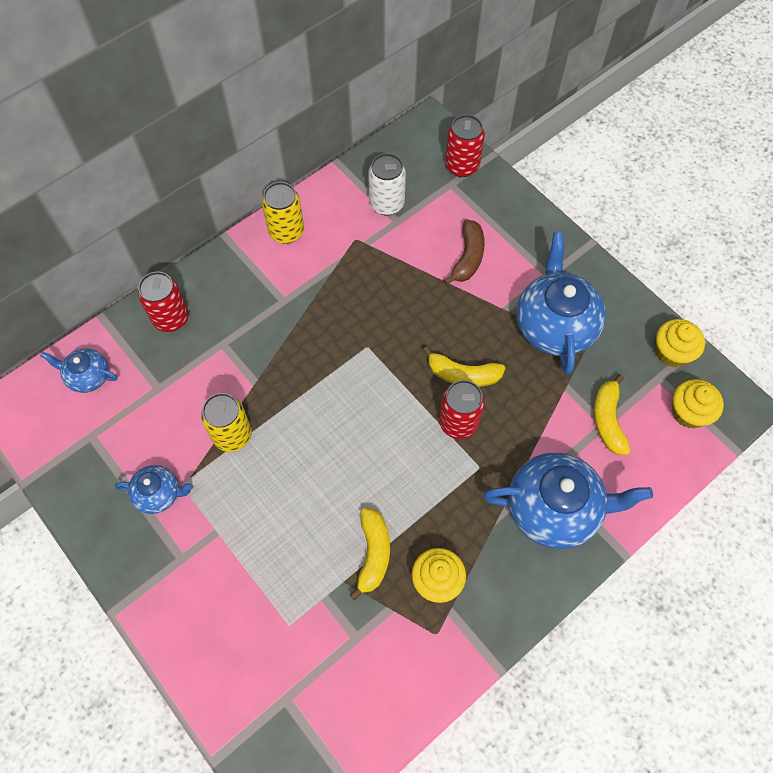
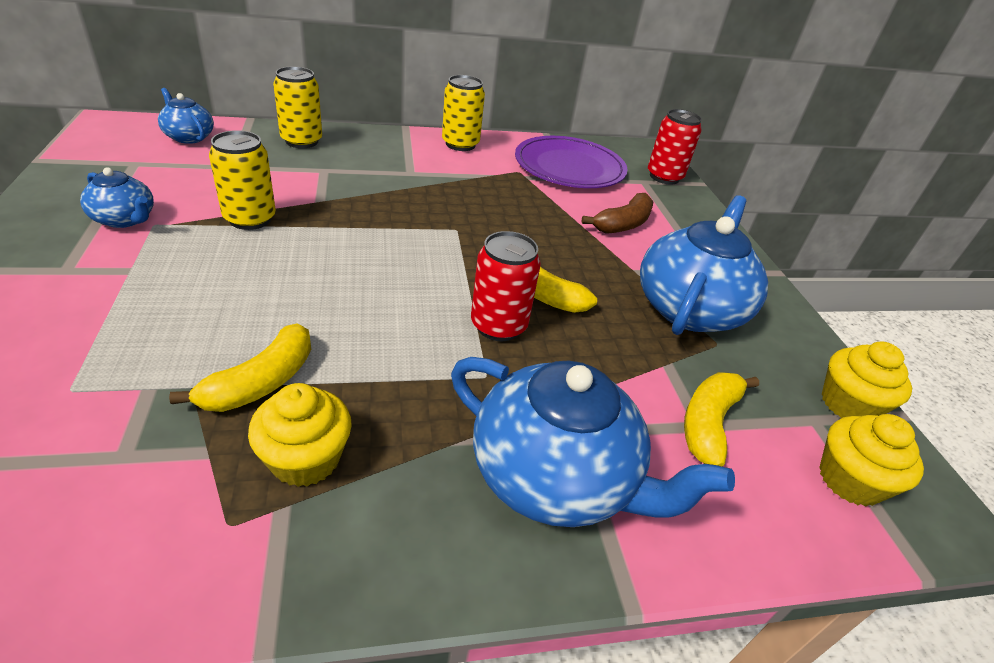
camera: 25 degrees right, 25 degrees down
red can [138,272,189,332] -> yellow can [273,67,322,148]
white can [368,153,406,216] -> purple plate [515,136,628,188]

